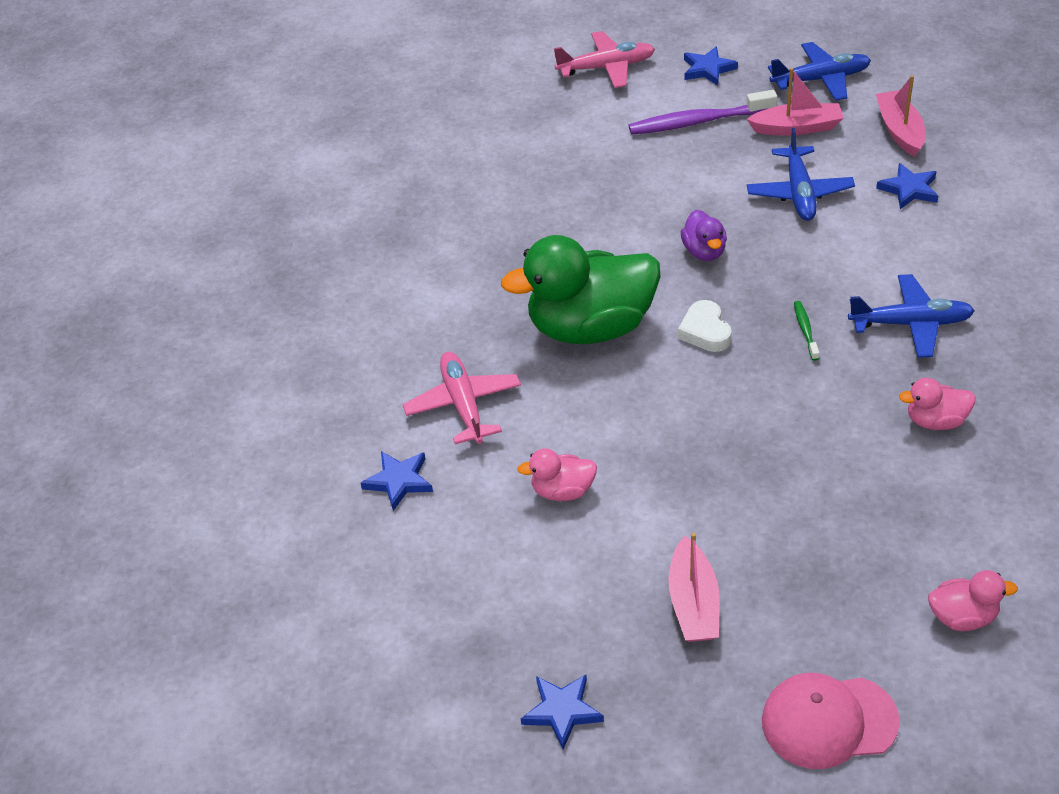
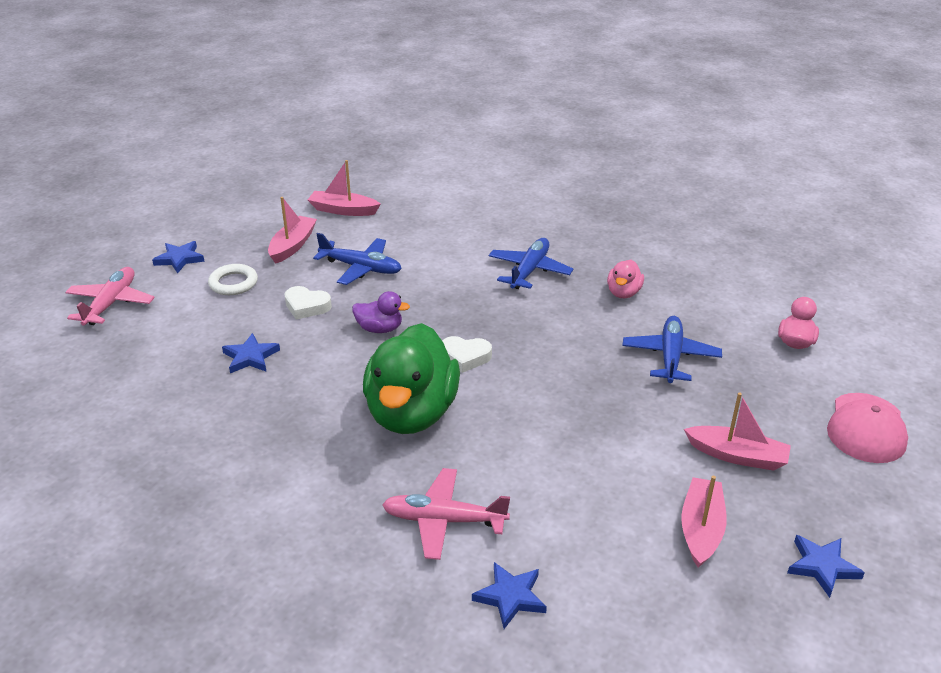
camera: 70 degrees left, 10 degrees down
pink duck [517,449,597,501] -> none
purple toothbrush [628,90,778,135] -> white ring [208,264,258,295]
blue plane [768,42,871,101] -> blue plane moved to [622,316,722,383]
green toothbrush [794,301,819,361] -> none
blue star [876,163,938,209] -> blue star moved to [222,333,280,373]
none -> white heart [285,286,332,320]
none -> pink boat [681,476,727,568]

